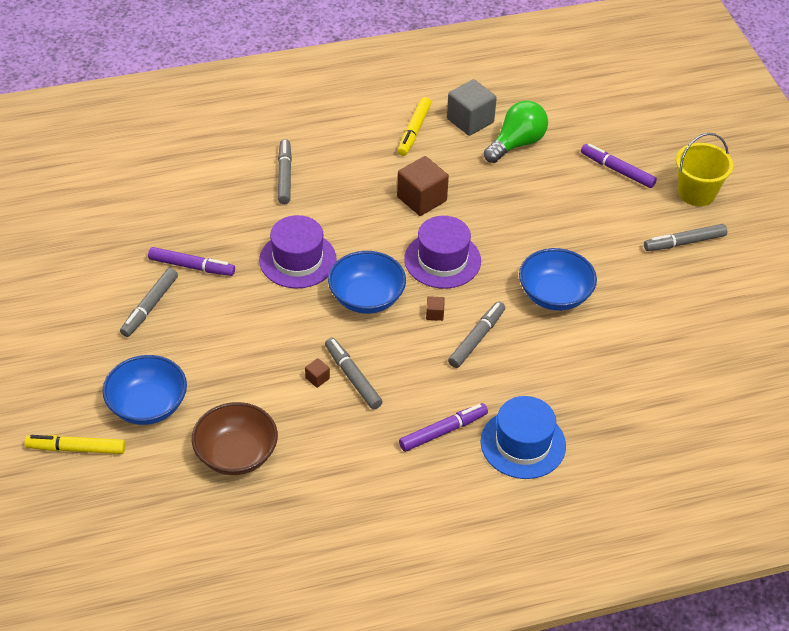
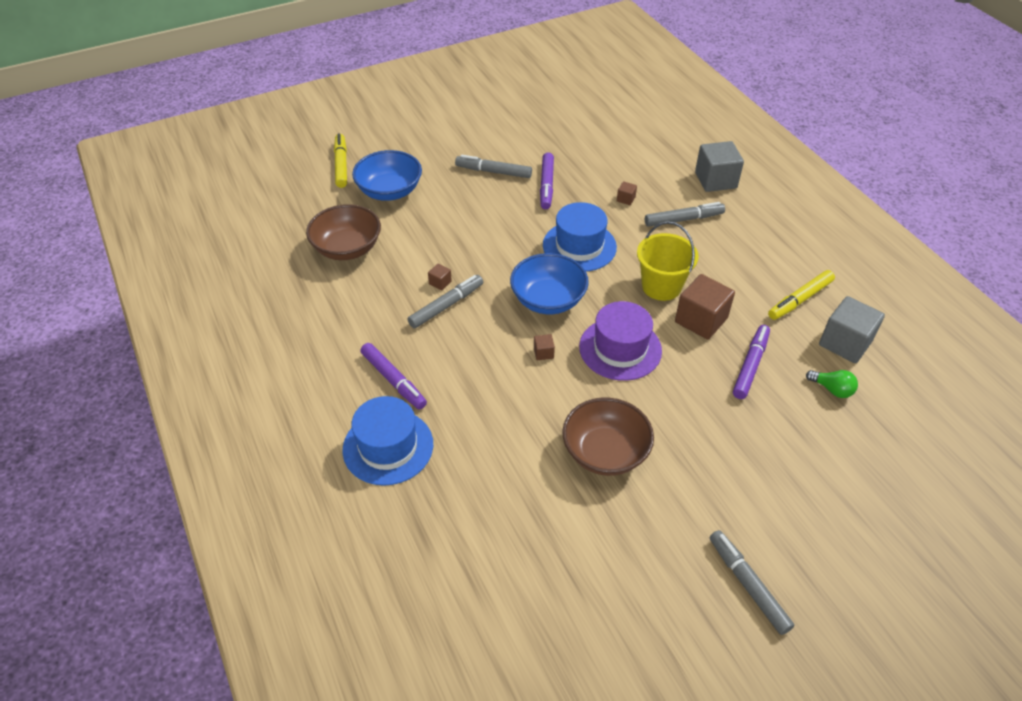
camera: 80 degrees right, 0 degrees up
purple hat [259,215,337,288] -> blue hat [543,202,617,272]
yellow marker [398,97,431,156] -> yellow marker turned 45 degrees counterclockwise [768,270,835,320]
grey marker [448,301,505,368] -> none
green light bulb [484,101,548,163] -> green light bulb [806,370,858,398], size x0.53
blue bowl [519,248,597,311] -> brown bowl [562,398,654,476]
purple marker [581,144,657,188] -> purple marker moved to [733,325,770,399]
yellow bucket [676,133,733,206] -> yellow bucket moved to [637,221,699,301]
none -> brown cube [617,182,637,205]
none -> grey cube [695,141,744,192]

